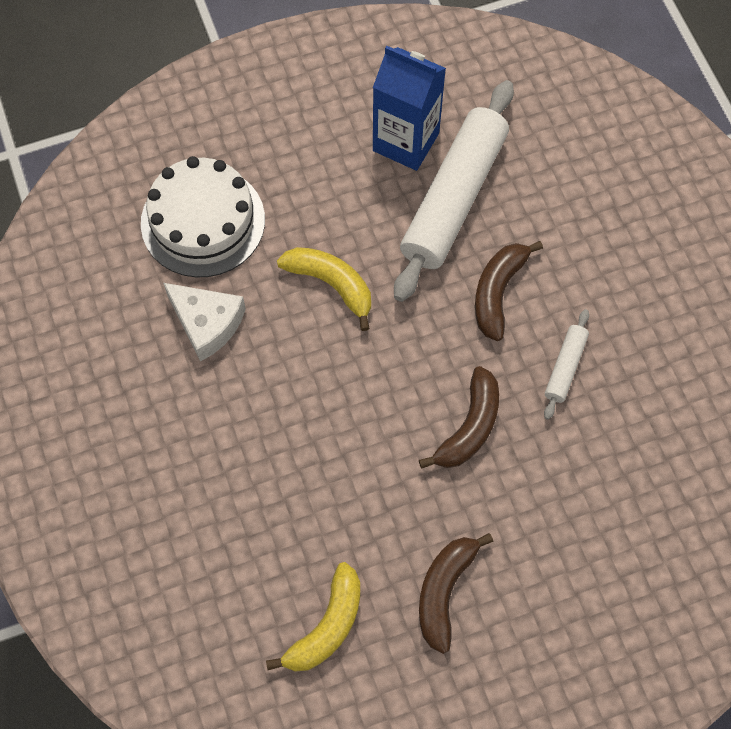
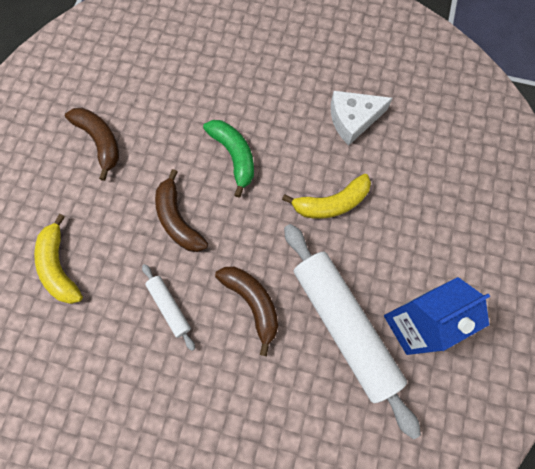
camera: 125 degrees right, 5 degrees up
white cake [141,156,265,277] -> none
yellow banana [266,562,360,672] -> yellow banana moved to [34,214,83,304]
none -> green banana [203,120,254,198]

